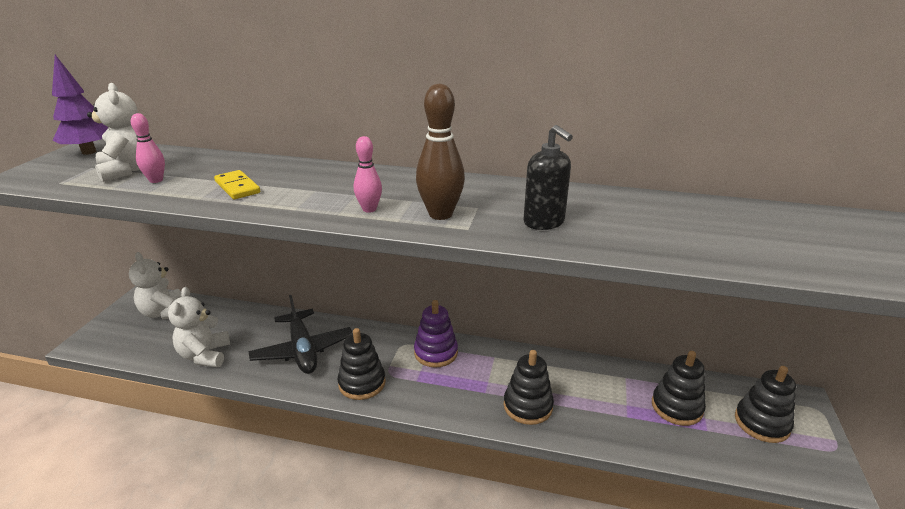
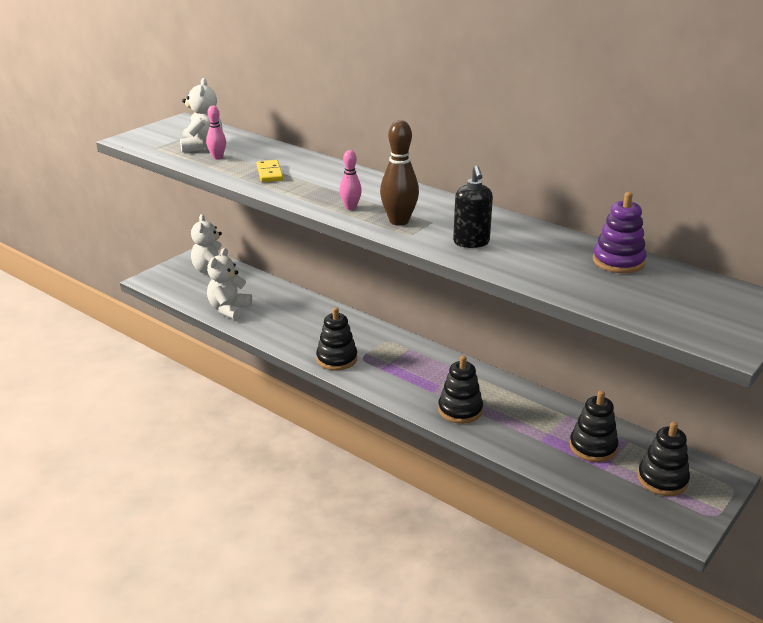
camera: 25 degrees right, 0 degrees up
purple tree [52,55,108,155] -> none
black plane [248,295,353,374] -> none
purple stacking toy [414,300,458,368] -> purple stacking toy moved to [593,192,646,273]

